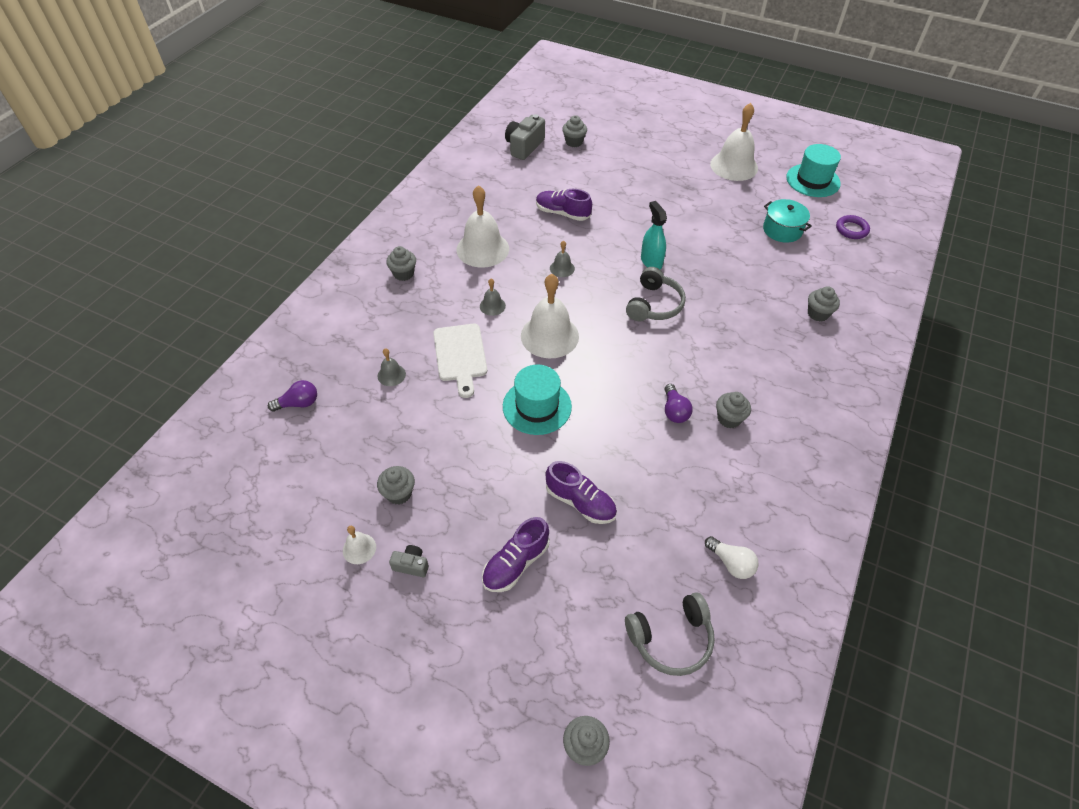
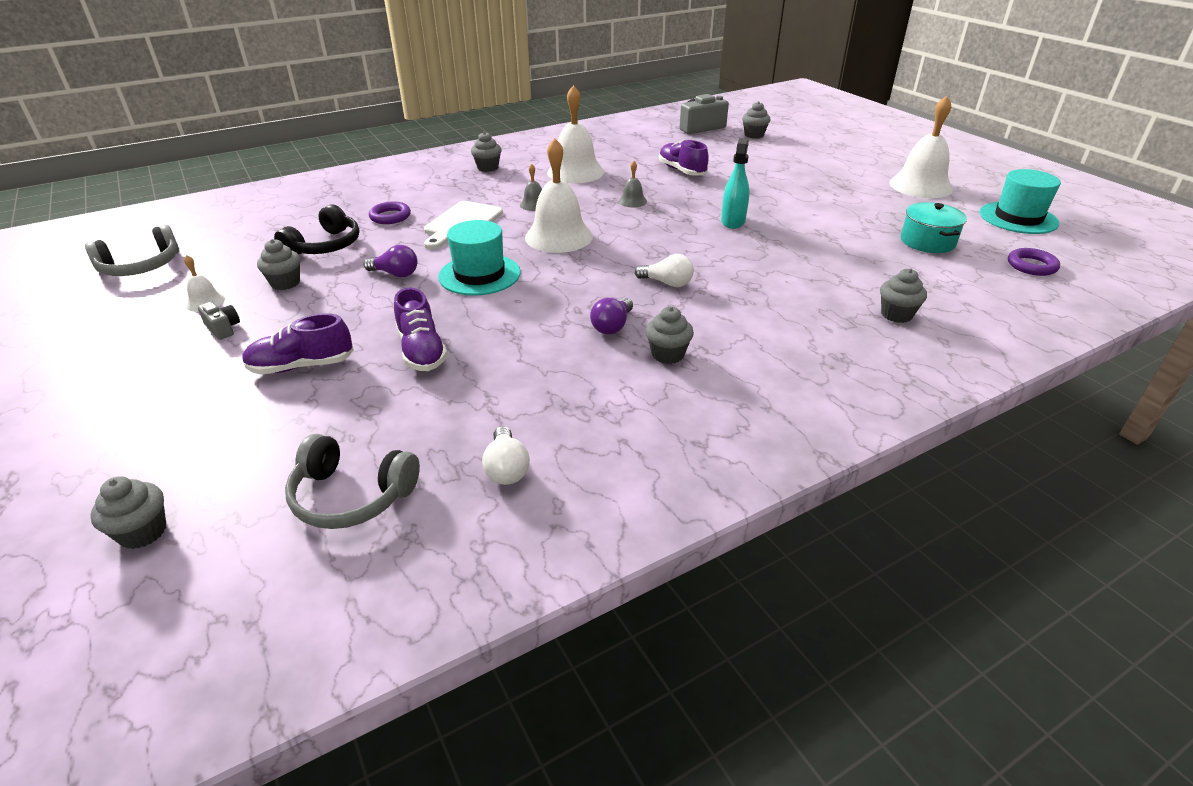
camera: 35 degrees right, 15 degrees down
purple light bulb [268,380,317,412] -> purple light bulb moved to [364,245,418,277]
grey bell [378,348,406,386] -> purple ring [369,201,411,224]
grey headphones [626,267,686,321] -> grey headphones moved to [85,225,179,276]
none -> black headphones [274,204,359,255]
none -> white light bulb [635,254,694,287]

